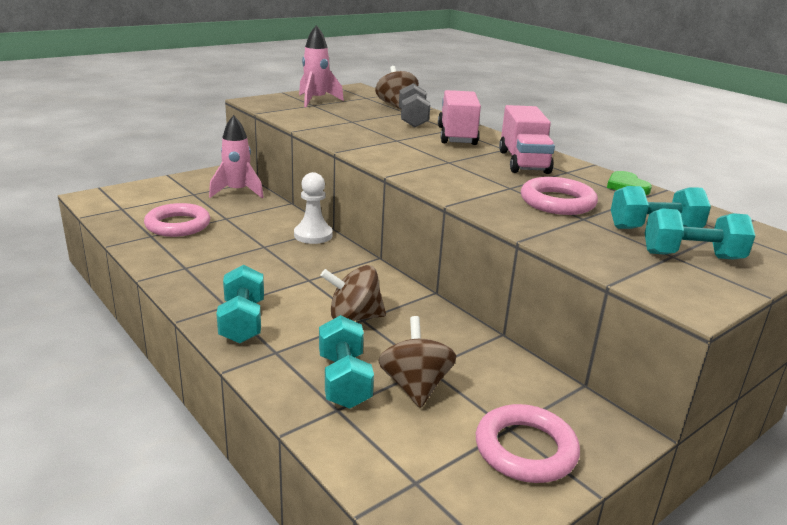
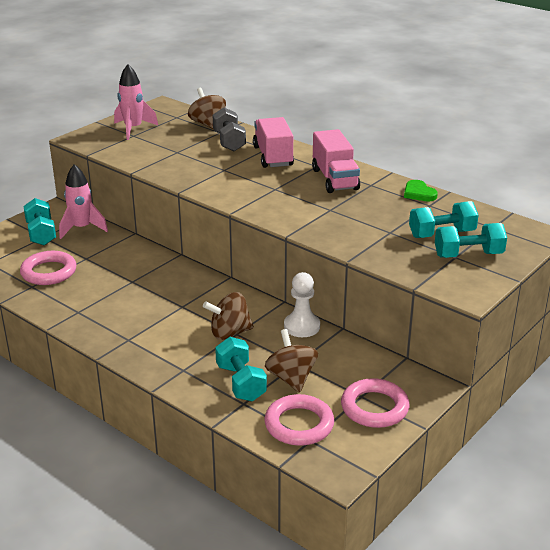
camera: 10 degrees left, 5 degrees up
turquoise dumbbell [216,265,264,344] -> turquoise dumbbell moved to [23,198,56,246]
white pawn [294,172,333,244] -> white pawn moved to [284,272,320,337]
pink ring [521,177,598,215] -> pink ring moved to [264,394,334,446]

